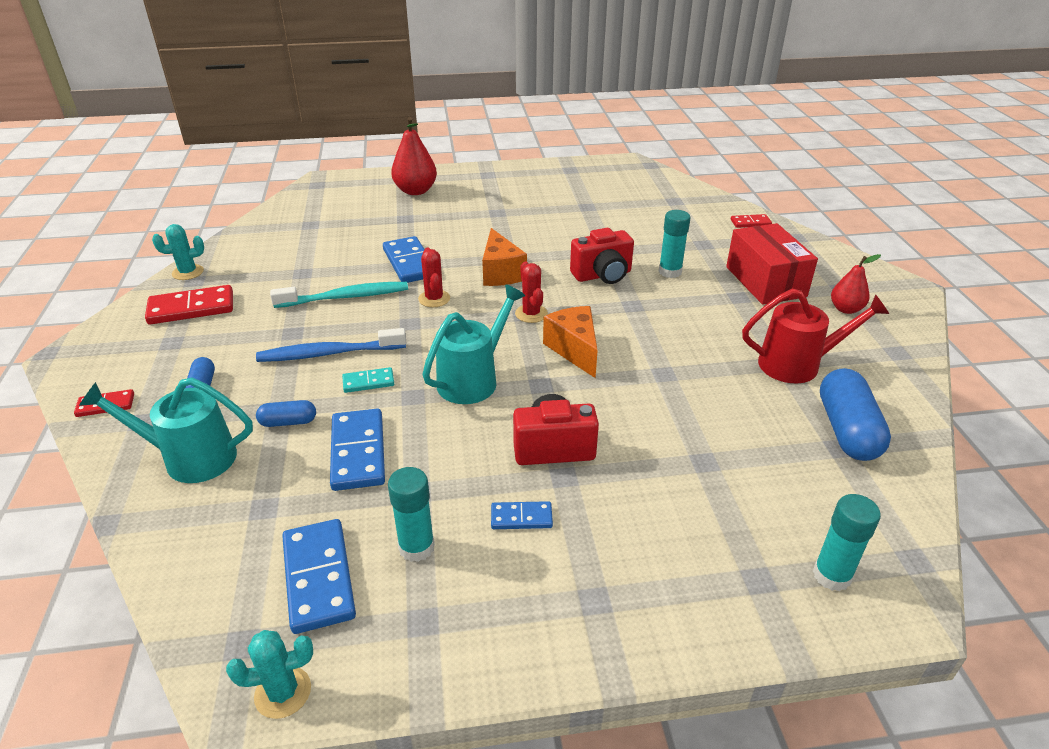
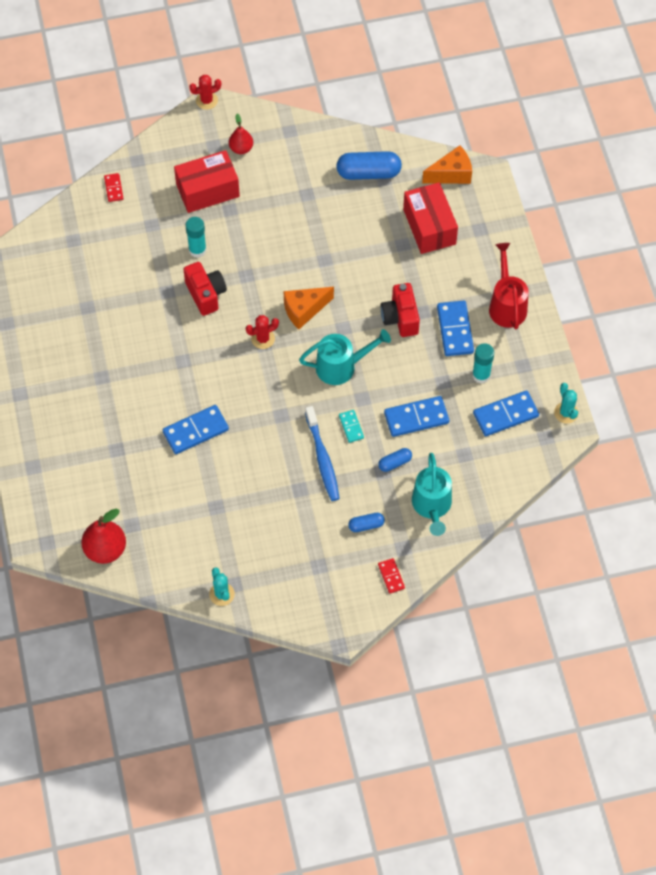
camera: 95 degrees left, 25 degrees up
red domino [145,285,233,325] -> none
blue capsule [256,400,316,427] -> blue capsule turned 75 degrees clockwise [378,448,412,472]
turquoise toothbrush [270,282,408,308] -> none
red pear [391,117,437,195] -> red pear moved to [81,508,126,564]
red cactus [418,248,450,307] -> red cactus moved to [189,75,221,110]
turquoise watering can [422,284,525,404] -> turquoise watering can turned 135 degrees clockwise [299,329,391,385]
orange cheese [482,228,527,286] -> orange cheese moved to [422,145,472,184]
blue domino [491,501,553,529] -> blue domino [437,301,474,356], size x1.84
red watering can [742,289,889,384] -> red watering can moved to [489,243,529,329]
turquoise glue stick [813,494,881,591] -> none
none -> red box [403,182,458,254]

